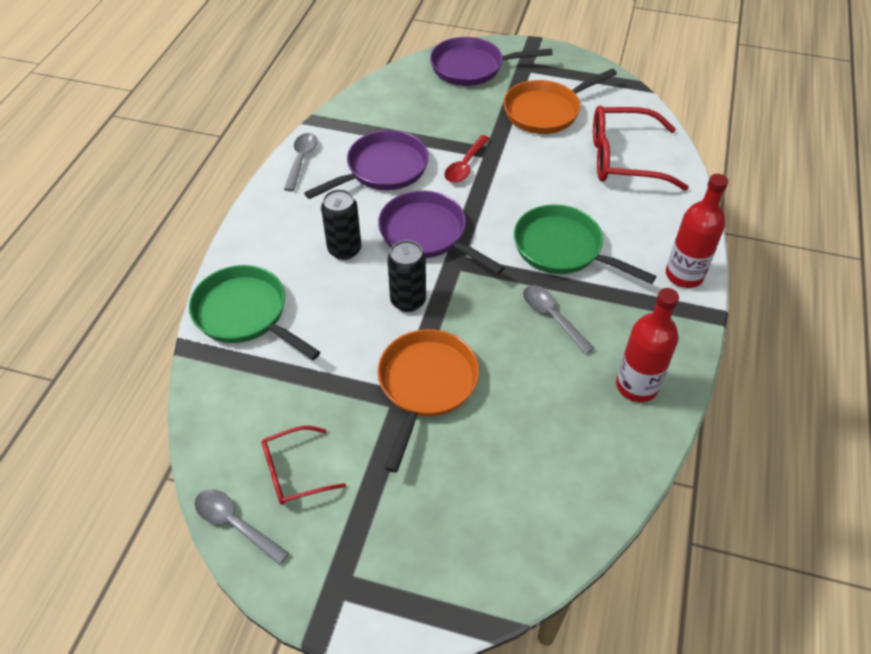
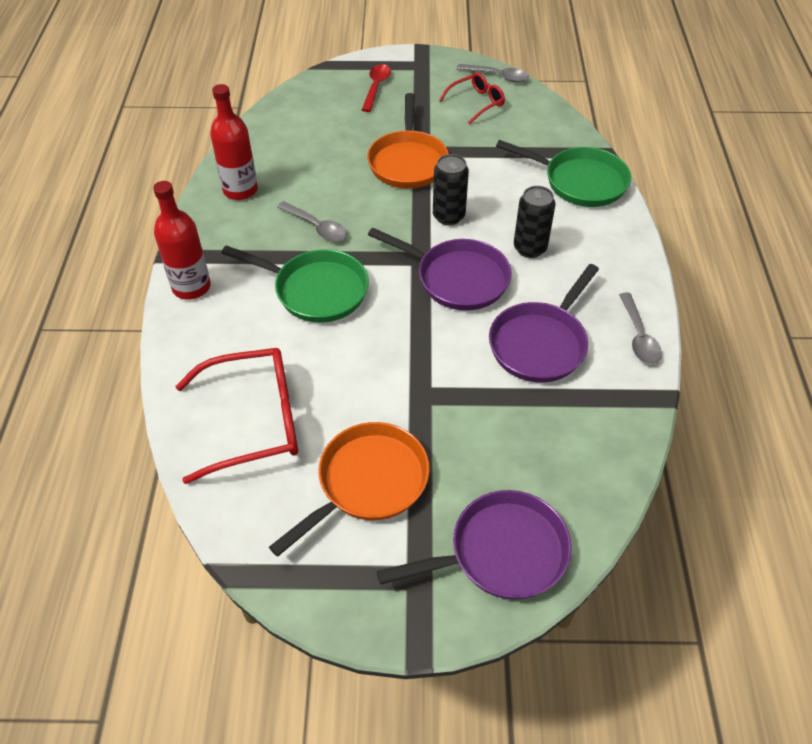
camera: 165 degrees right, 0 degrees up
red spoon [444,135,490,183] -> red spoon moved to [362,64,391,112]

